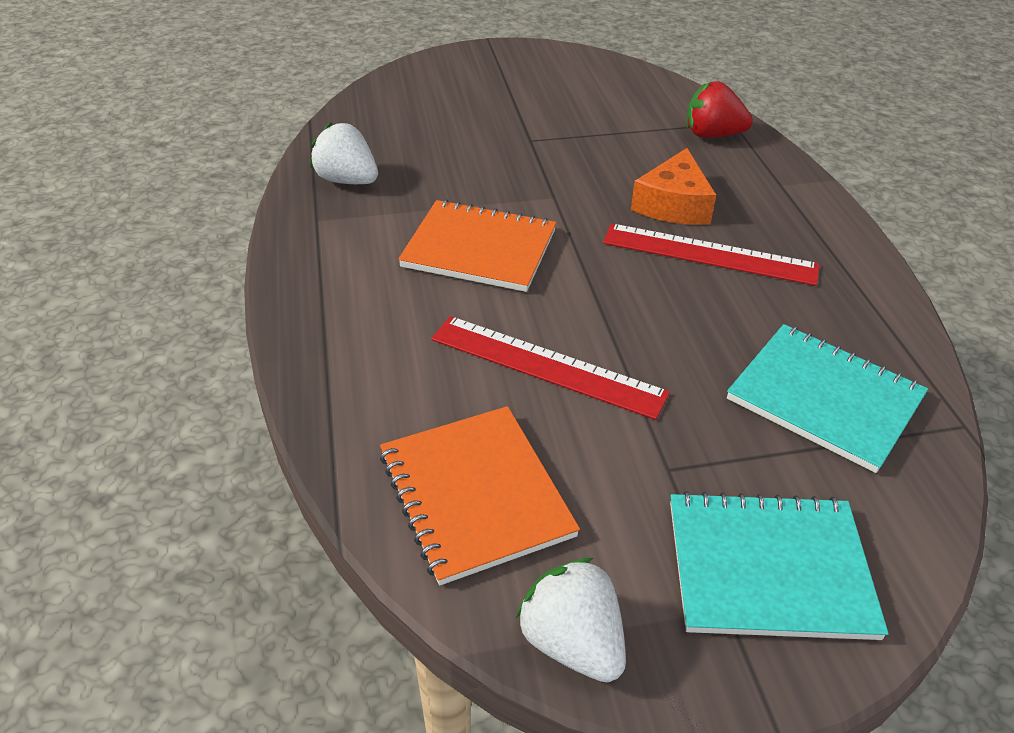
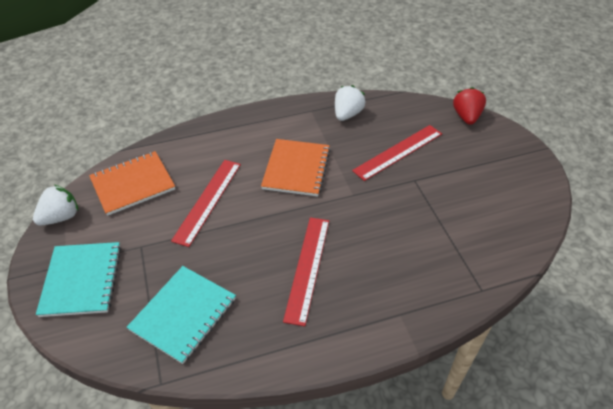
camera: 85 degrees right, 5 degrees up
orange cheese [631,148,716,225] -> none
red strawberry [687,82,753,138] -> red strawberry moved to [453,87,486,125]
none -> red ruler [352,125,442,181]

